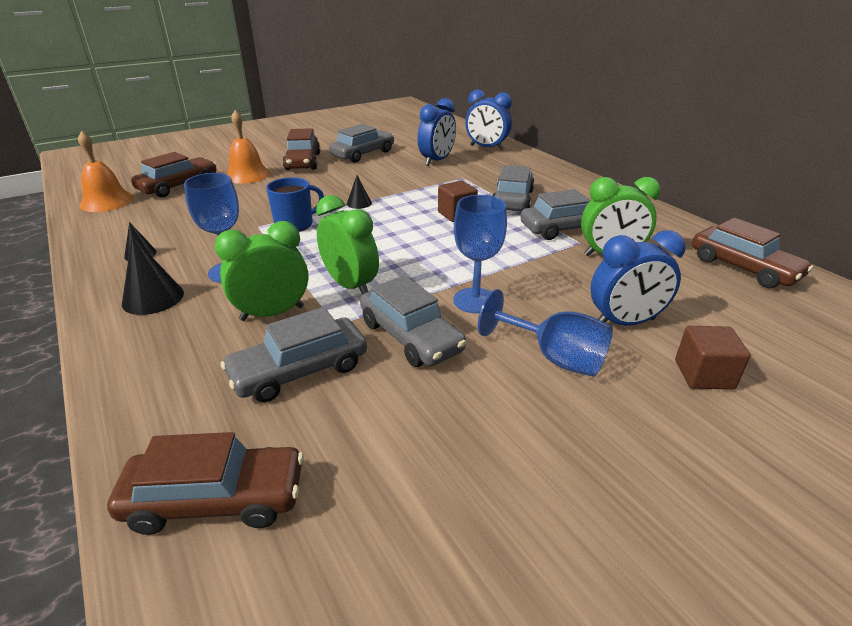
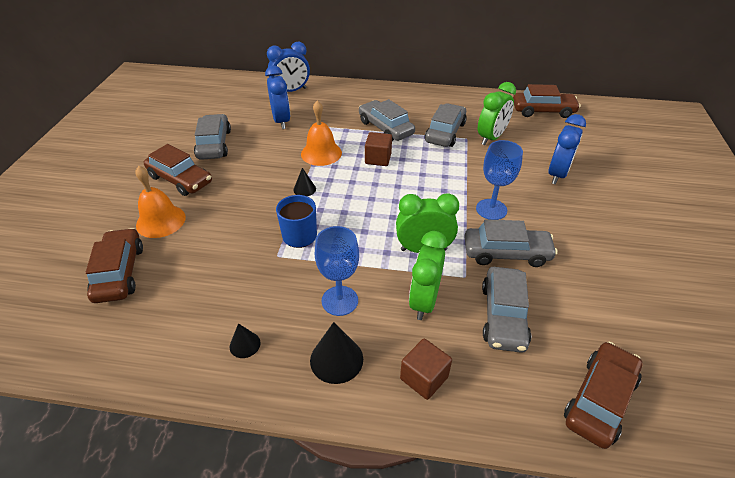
camera: 50 degrees left, 10 degrees up
orange bell [78,131,134,212] -> orange bell moved to [301,101,342,166]
blue goblet [478,289,613,377] -> none
brown cube [675,326,750,390] -> brown cube moved to [400,338,452,400]

